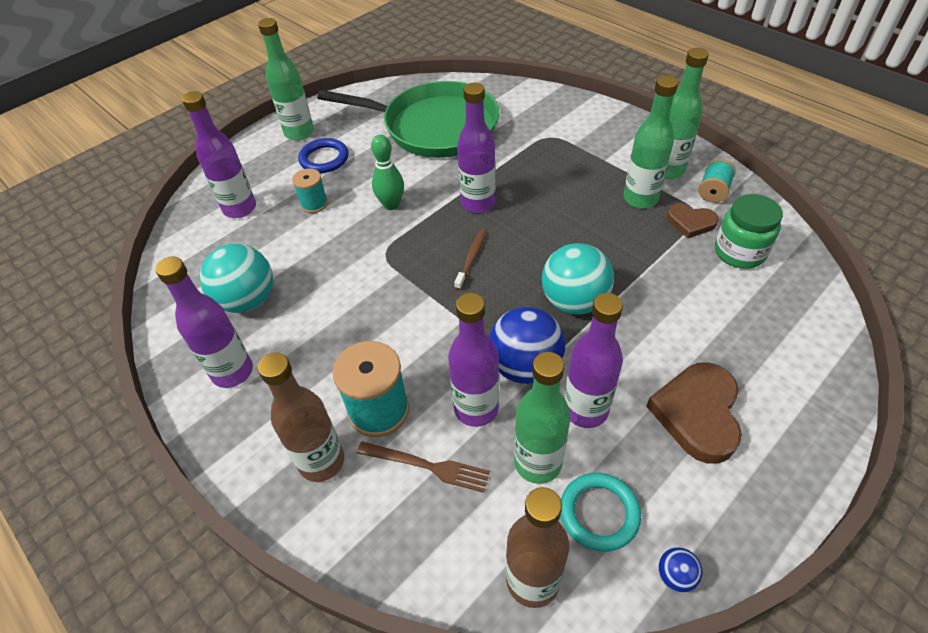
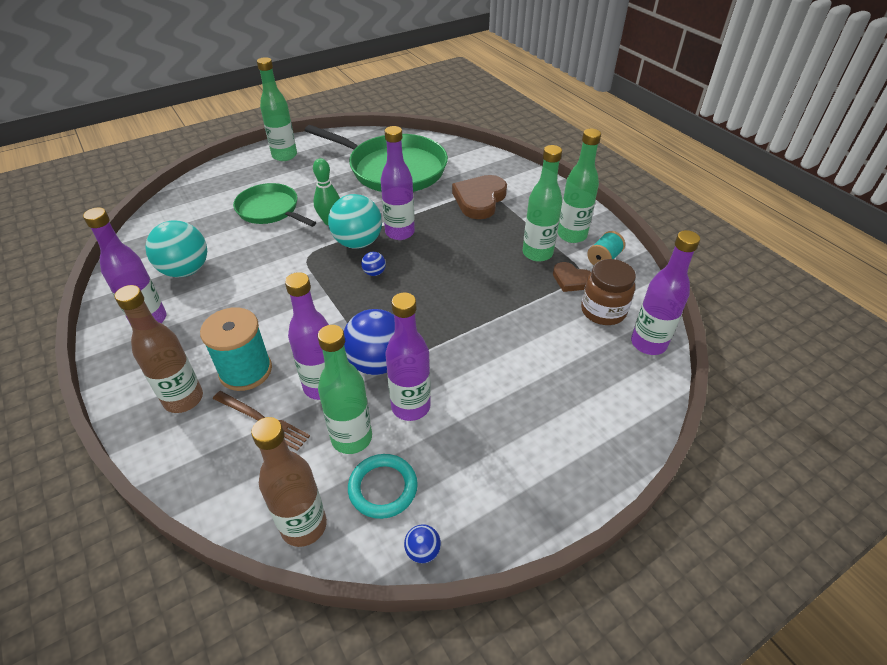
camera: 10 degrees right, 5 degrees down
purple bottle [182,91,256,218] -> purple bottle moved to [631,230,700,355]
turquoise spool [292,168,328,213] -> green pan [233,183,316,227]
blue ring [298,138,349,173] -> none
brown toothbrush [454,229,486,290] -> blue ball [361,252,386,276]
turquoise ball [542,243,614,315] -> turquoise ball moved to [328,194,382,248]
brown heart [646,362,742,464] -> brown heart moved to [452,175,507,219]
green jar [715,194,783,269] -> brown jar [581,259,636,325]

